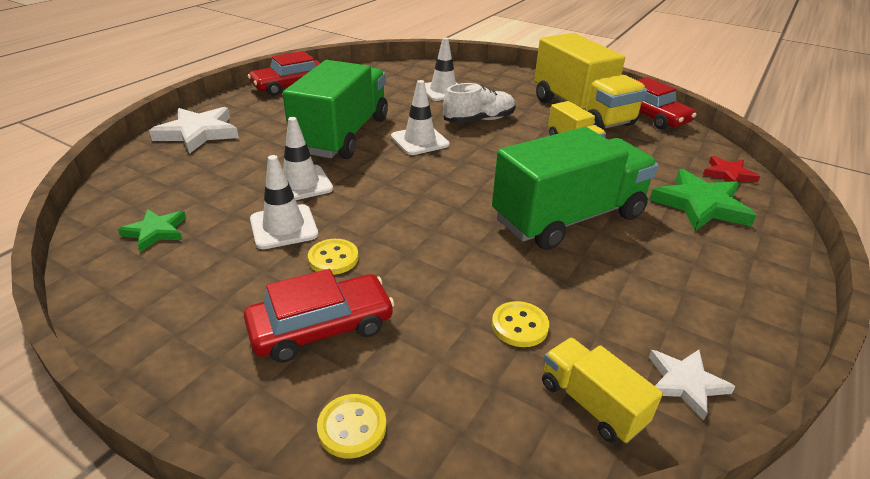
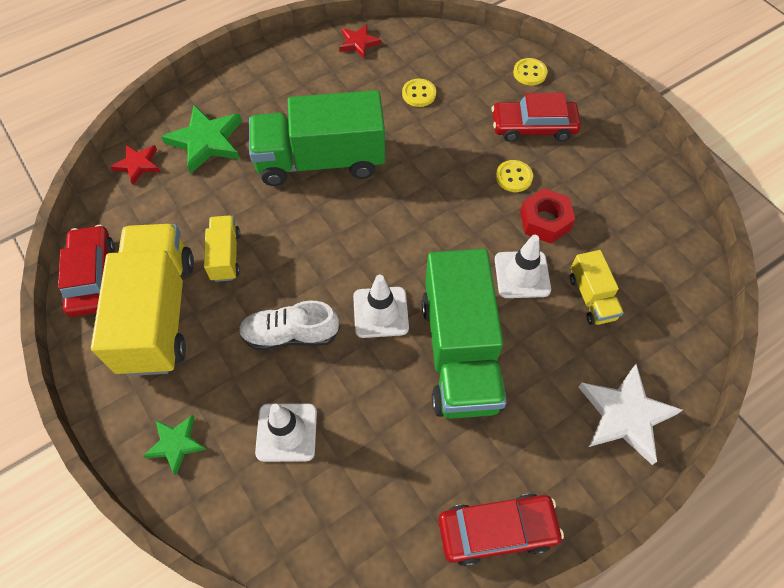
camera: 155 degrees left, 25 degrees up
green star [118,209,186,252] -> green star moved to [143,415,207,475]
white traffic cone [250,155,318,249] -> red nut [520,188,575,244]
green truck [283,60,388,159] -> green truck turned 45 degrees counterclockwise [422,249,506,419]
yellow truck [542,338,663,443] -> yellow truck moved to [570,250,624,325]
white star [649,350,736,420] -> red star [339,24,381,58]

